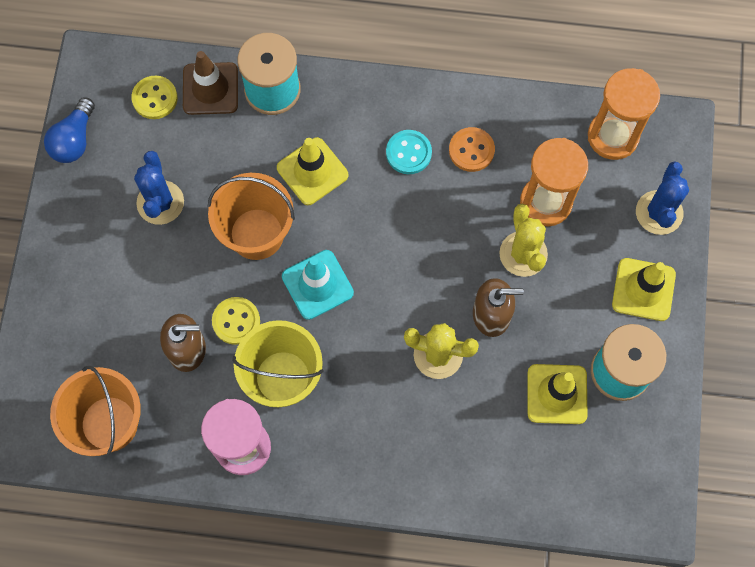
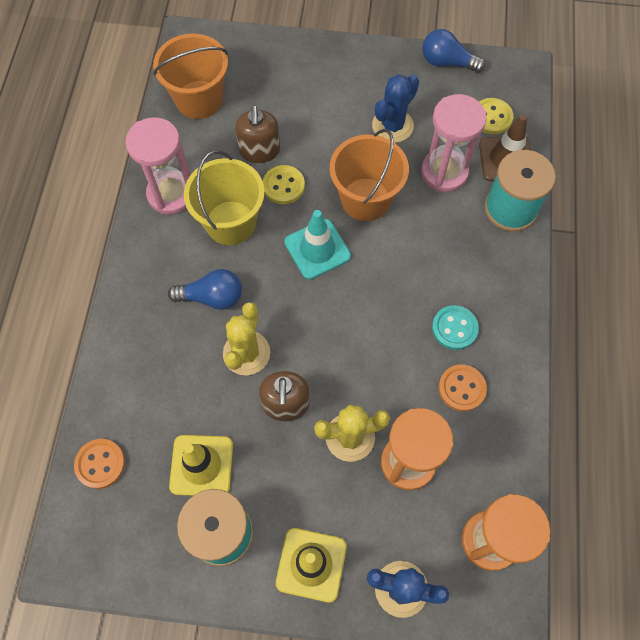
camera: 90 degrees right, 5 degrees down
blue cactus [134,151,184,225] -> blue cactus turned 45 degrees counterclockwise [372,74,419,143]
yellow traffic cone [277,137,348,205] -> none
none -> orange button [74,439,125,489]
none -> blue light bulb [168,269,242,310]
none -> pink hourglass [421,94,487,192]

